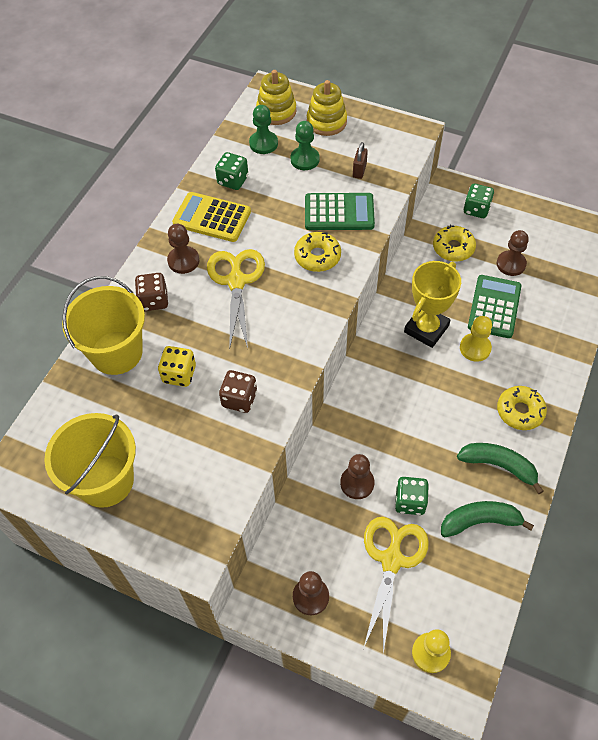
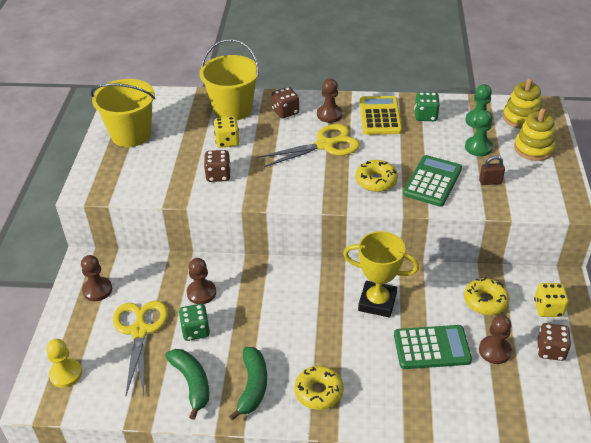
camera: 70 degrees right, 15 degrees down
green calculator [305,193,375,230] -> green calculator turned 135 degrees counterclockwise [403,155,462,207]
yellow scissors [363,517,429,654] -> yellow scissors turned 90 degrees counterclockwise [113,301,168,395]
yellow pawn [460,316,492,362] -> none
green dice [464,184,494,218] -> yellow dice [534,283,569,317]
none -> brown dice [537,323,571,361]

